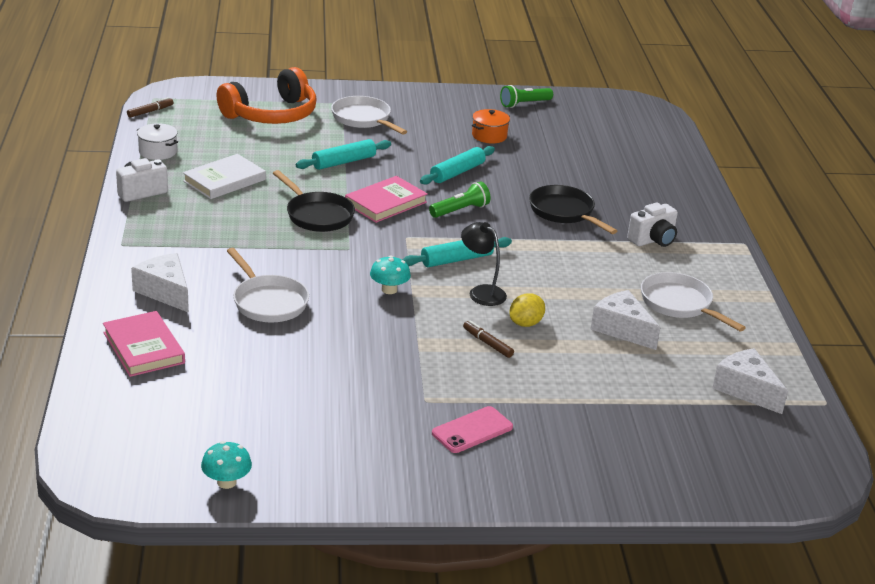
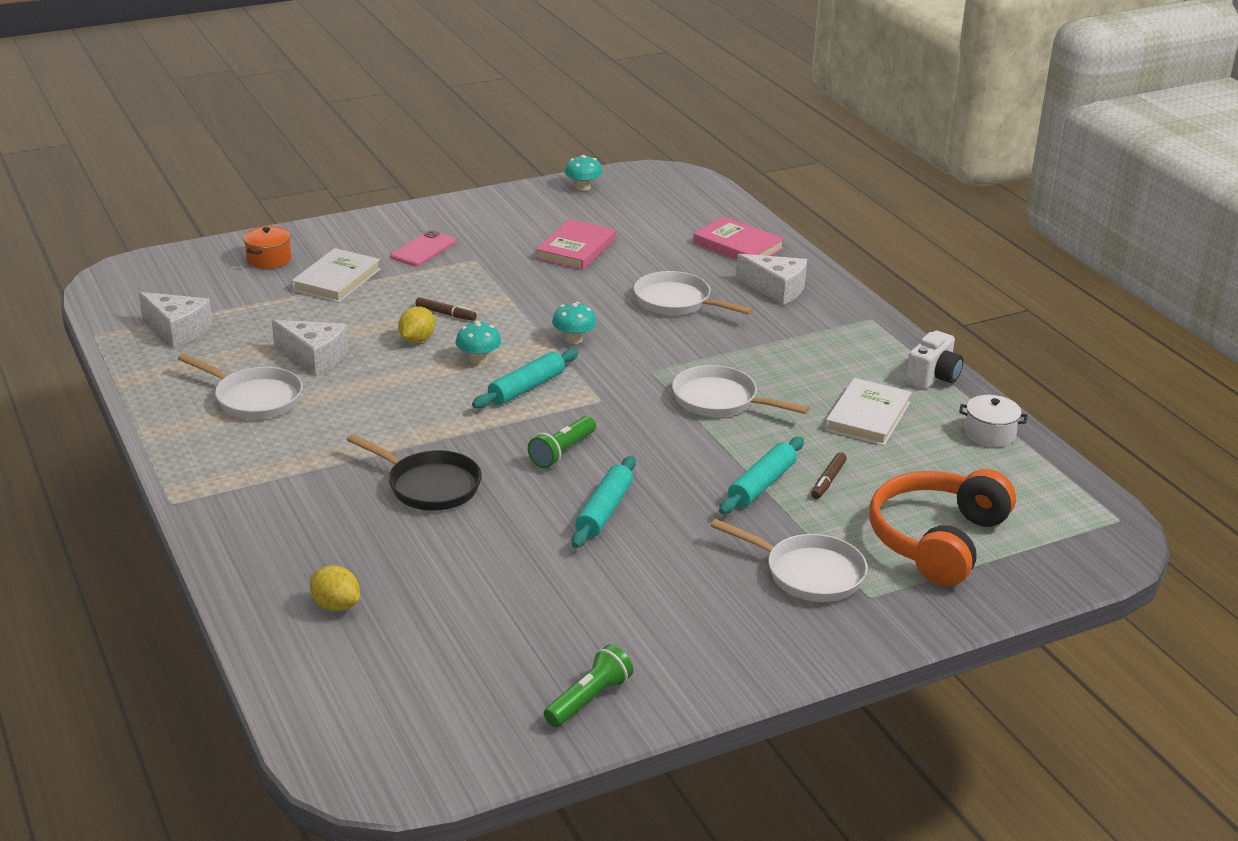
camera: 160 degrees right, 0 degrees up
brown marker [127,97,174,118] -> brown marker moved to [811,452,847,499]
black pan [273,170,355,232] -> white pan [672,365,809,417]
pink book [345,176,428,223] -> pink book moved to [536,219,616,270]
black lamp [461,222,507,306] -> turquoise mushroom [456,321,501,364]
orange pot [472,109,510,143] -> orange pot moved to [243,226,291,269]
white camera [627,202,678,247] -> none
none -> white book [291,248,381,303]
none -> yellow lemon [310,565,360,611]

